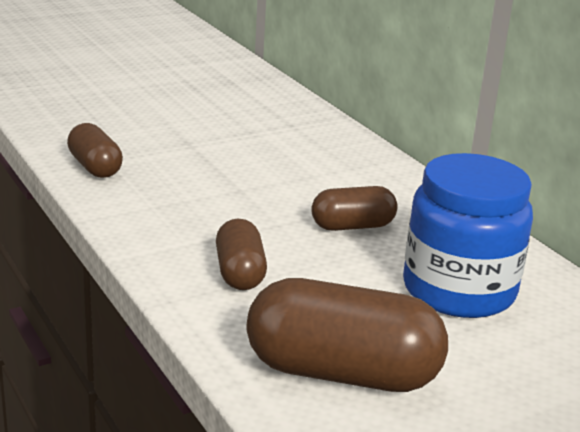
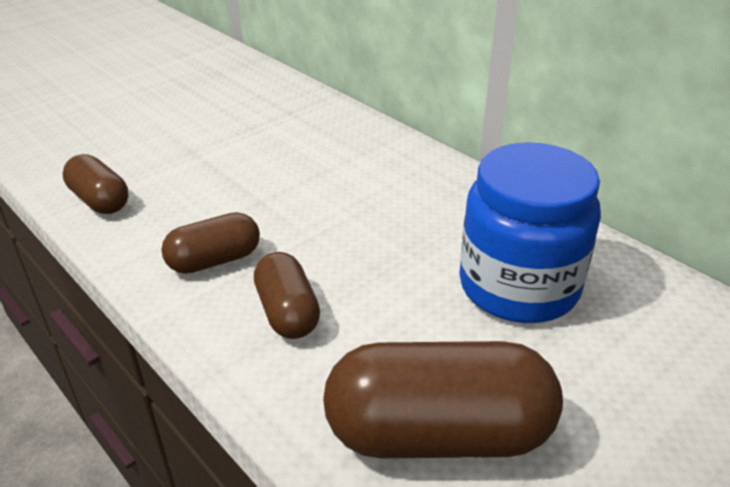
camera: 10 degrees left, 10 degrees up
brown capsule [311,186,398,231] -> brown capsule moved to [161,212,260,274]

